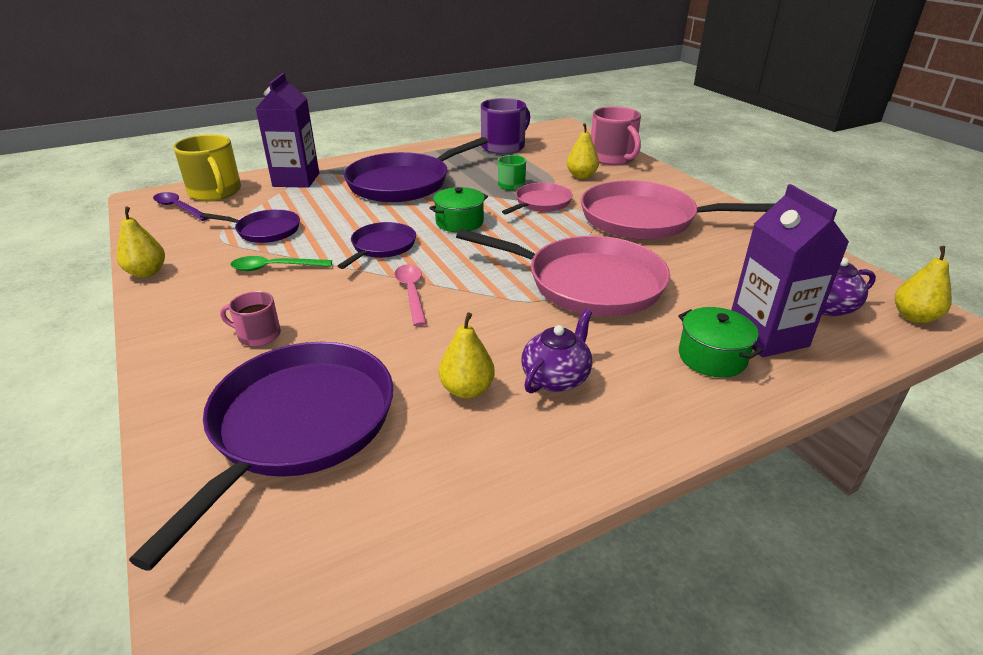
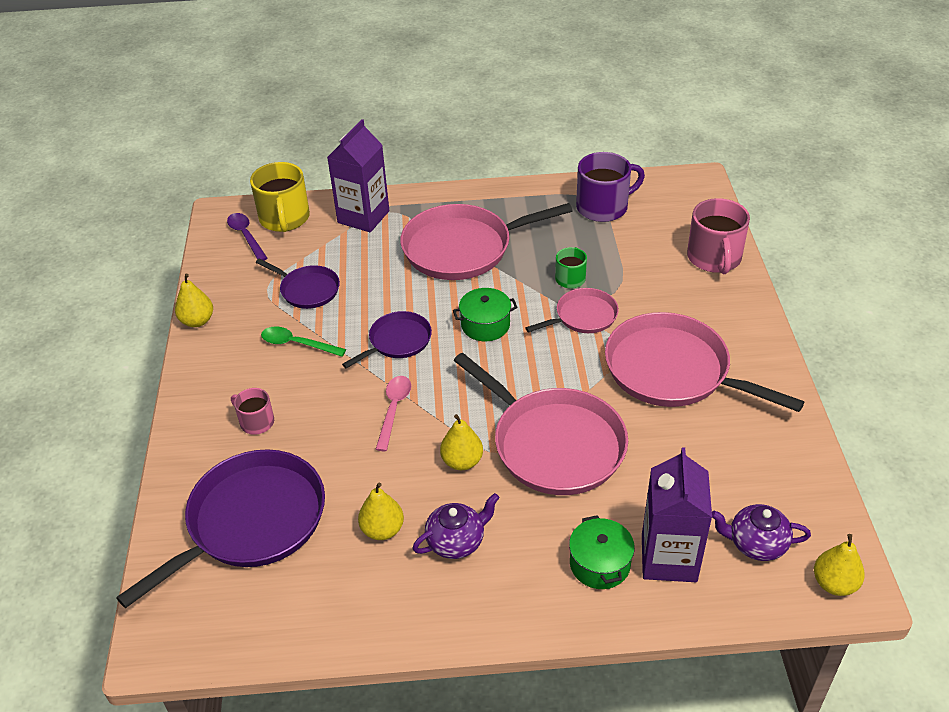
camera: 25 degrees right, 10 degrees up
purple pan [344,137,488,202] -> pink pan [400,203,573,280]
yellow pear [567,123,599,179] -> yellow pear moved to [440,414,483,470]

